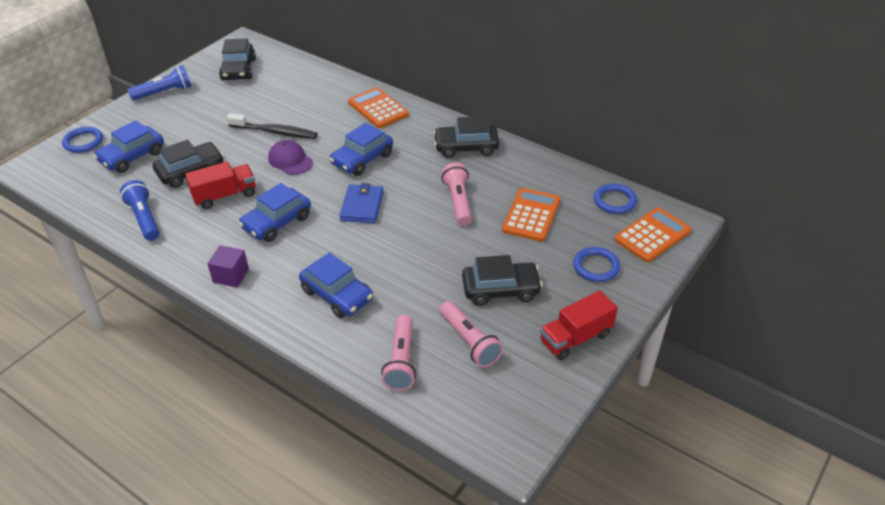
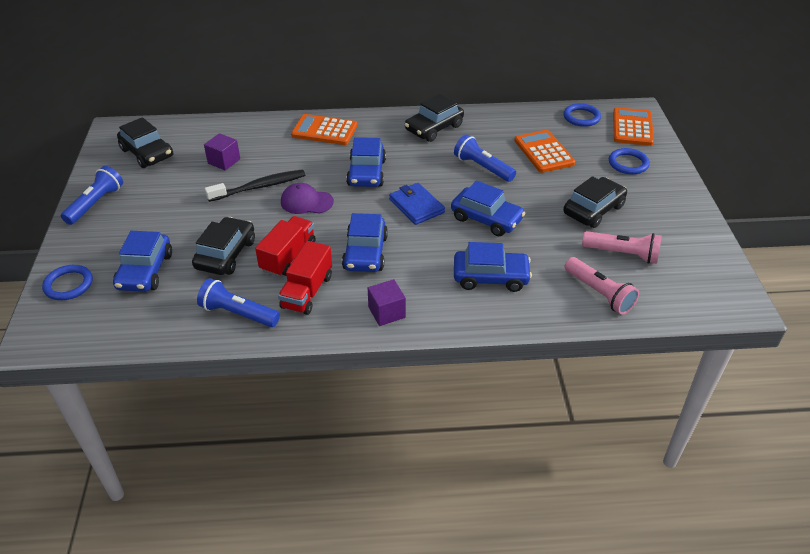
camera: 40 degrees left, 0 degrees up
pink flashlight [442,163,472,226] -> blue flashlight [454,134,516,182]
red truck [540,290,618,360] -> red truck moved to [278,241,332,315]
none -> purple cube [204,133,240,171]
none -> blue car [451,181,525,236]

